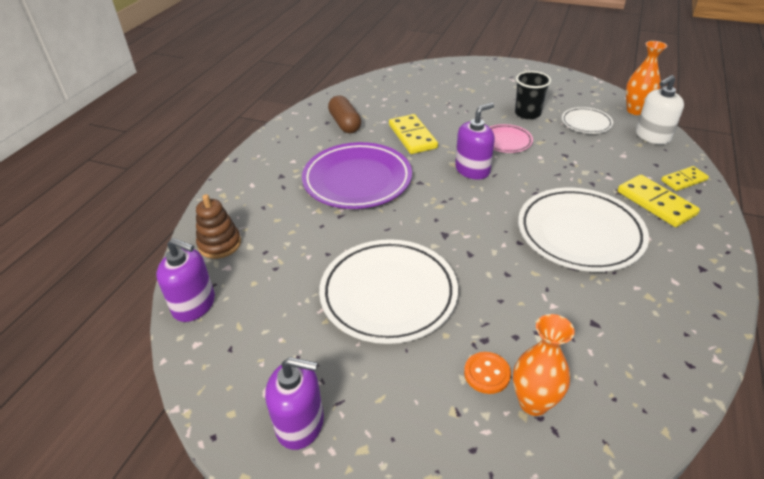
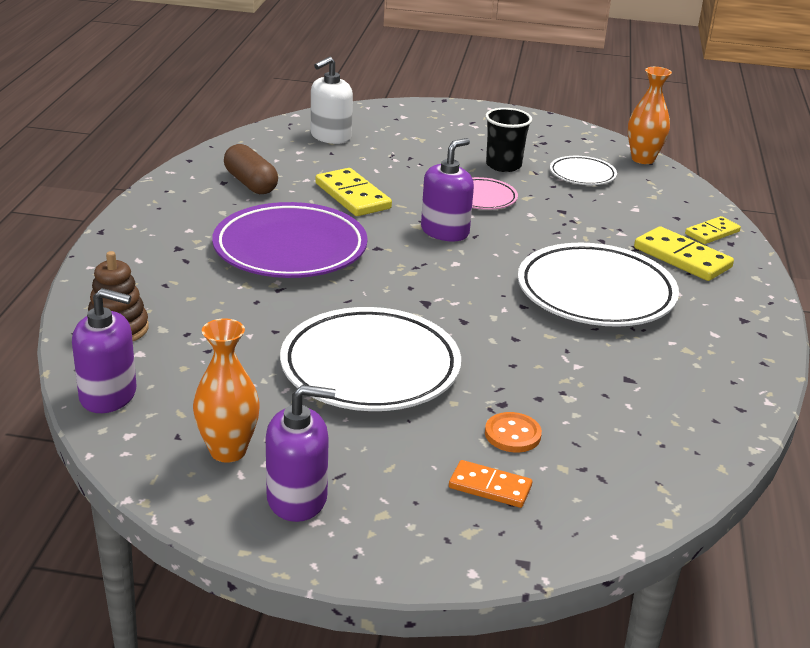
camera: 15 degrees left, 10 degrees down
orange vase [513,314,575,416] -> orange vase moved to [193,318,260,463]
white soap dispenser [636,75,684,144] -> white soap dispenser moved to [311,57,353,144]
none -> orange domino [449,460,532,508]

